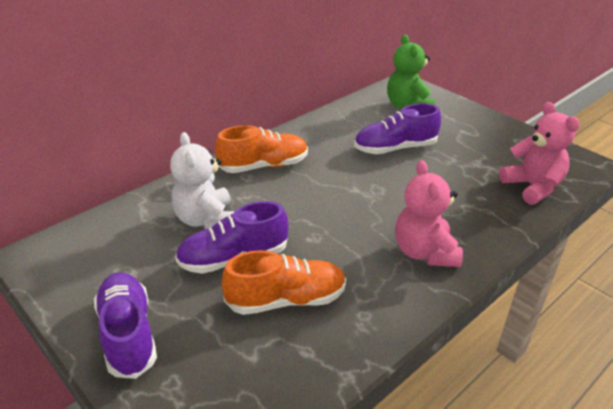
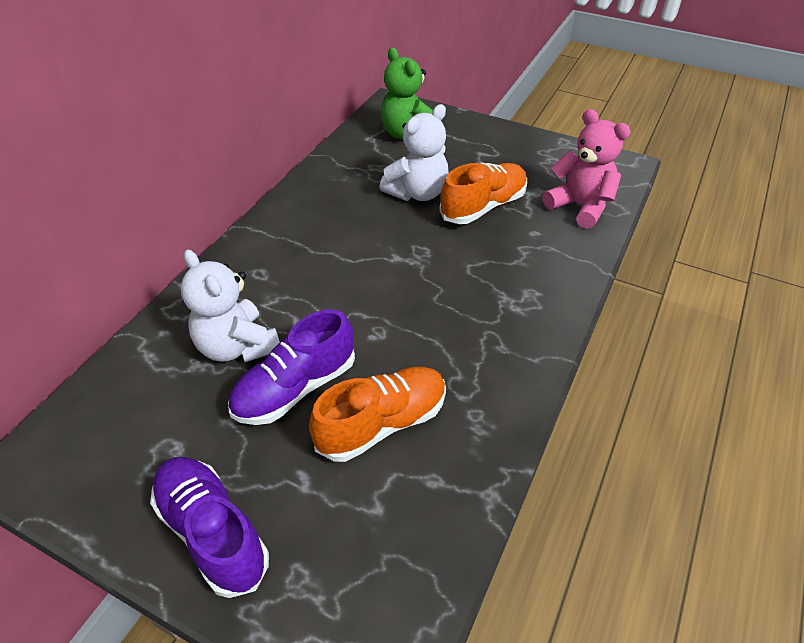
camera: 20 degrees left, 10 degrees up
orange shoe [215,125,308,173] -> orange shoe moved to [439,162,527,224]
purple shoe [354,103,441,154] -> white teddy bear [379,104,448,201]
pink teddy bear [395,160,463,267] -> none

